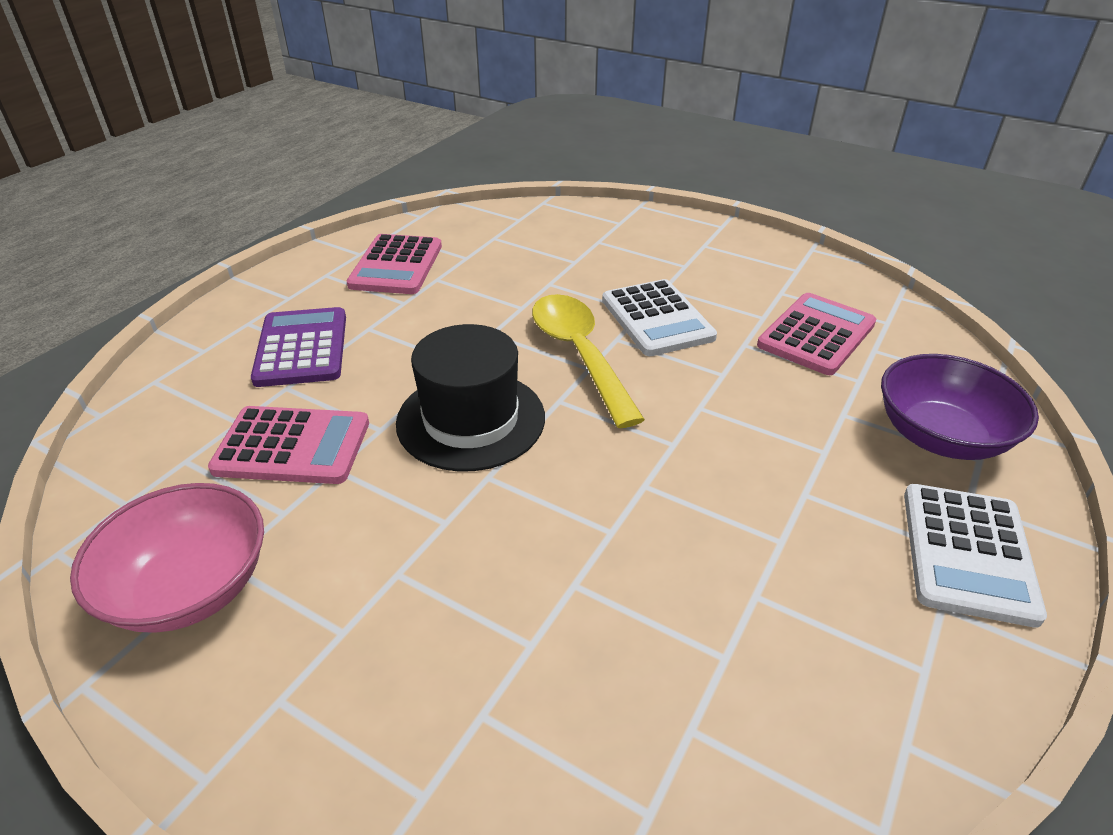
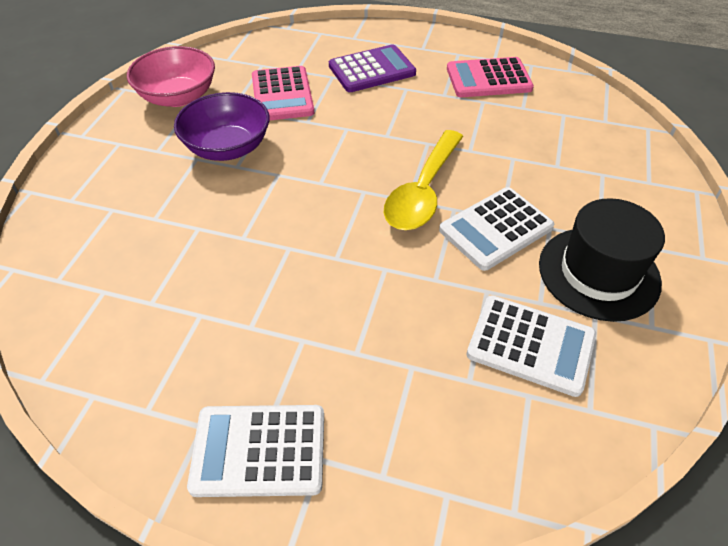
camera: 75 degrees right, 10 degrees up
black hat [396,324,545,471] -> black hat moved to [539,198,665,322]
yellow spoon [532,294,645,428] -> yellow spoon turned 150 degrees clockwise [384,130,464,230]
pink calculator [757,293,876,375] -> white calculator [467,295,596,397]
purple bowl [881,354,1039,460] -> purple bowl moved to [174,92,269,161]

